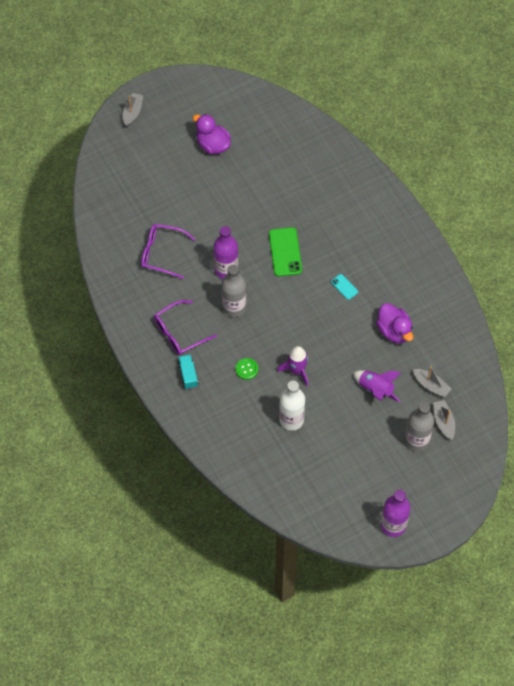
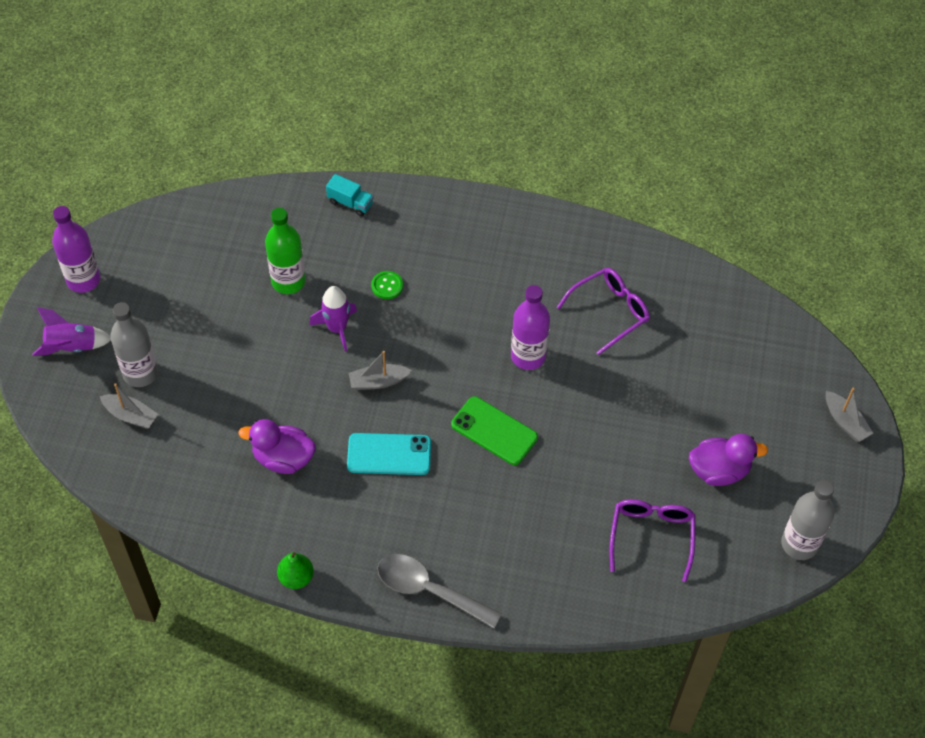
camera: 130 degrees right, 5 degrees down
purple glasses [154,300,217,355] -> purple glasses moved to [609,499,696,582]
turquoise truck [178,354,198,389] -> turquoise truck moved to [326,174,373,216]
grey bottle [221,265,246,317] -> grey bottle moved to [781,480,835,560]
white bottle [279,381,305,431] -> green bottle [265,208,306,294]
turquoise phone [331,274,358,300] -> turquoise phone [347,433,431,475], size x1.95
purple rocket [353,370,401,403] -> purple rocket moved to [32,307,111,356]
grey boat [413,366,451,398] -> grey boat moved to [349,351,412,390]
none -> green pear [277,552,314,589]
none -> grey spoon [377,554,502,629]

